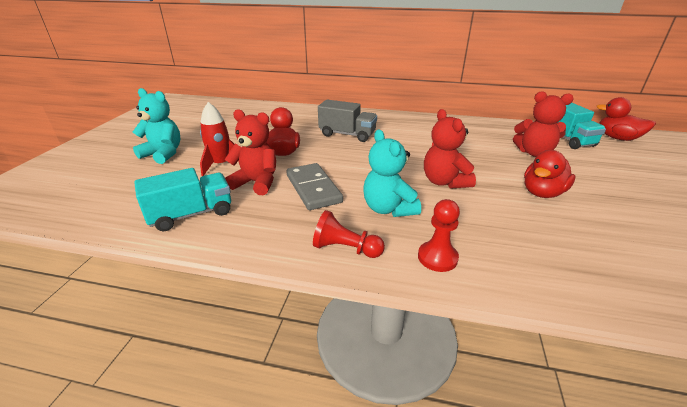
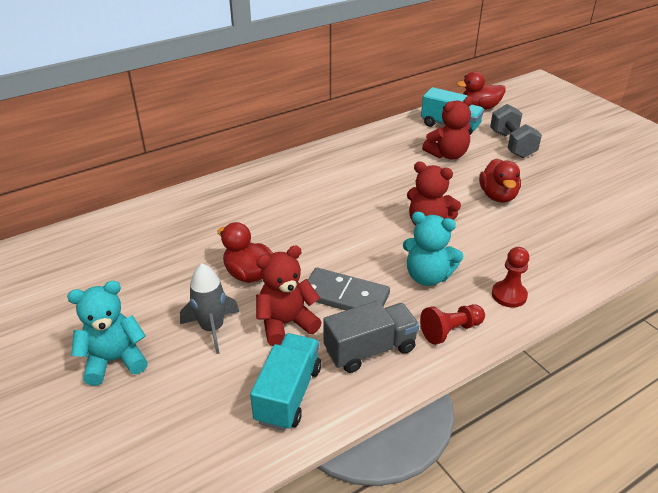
camera: 45 degrees left, 5 degrees up
red rocket [200,102,239,176] -> grey rocket [180,263,239,354]
grey truck [318,100,377,142] -> grey truck moved to [323,300,420,373]
none -> grey dumbbell [490,104,542,158]

